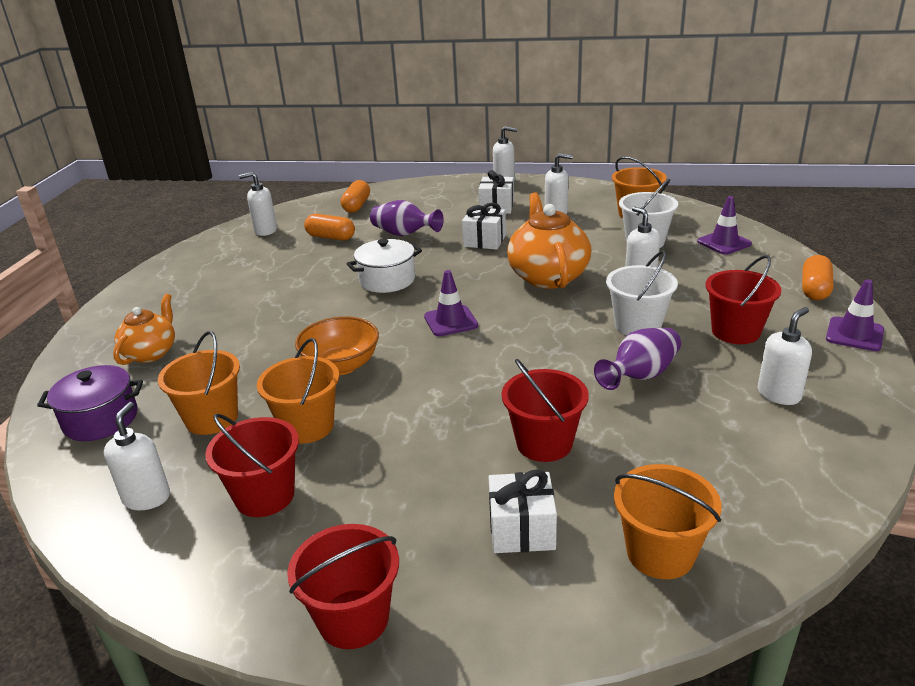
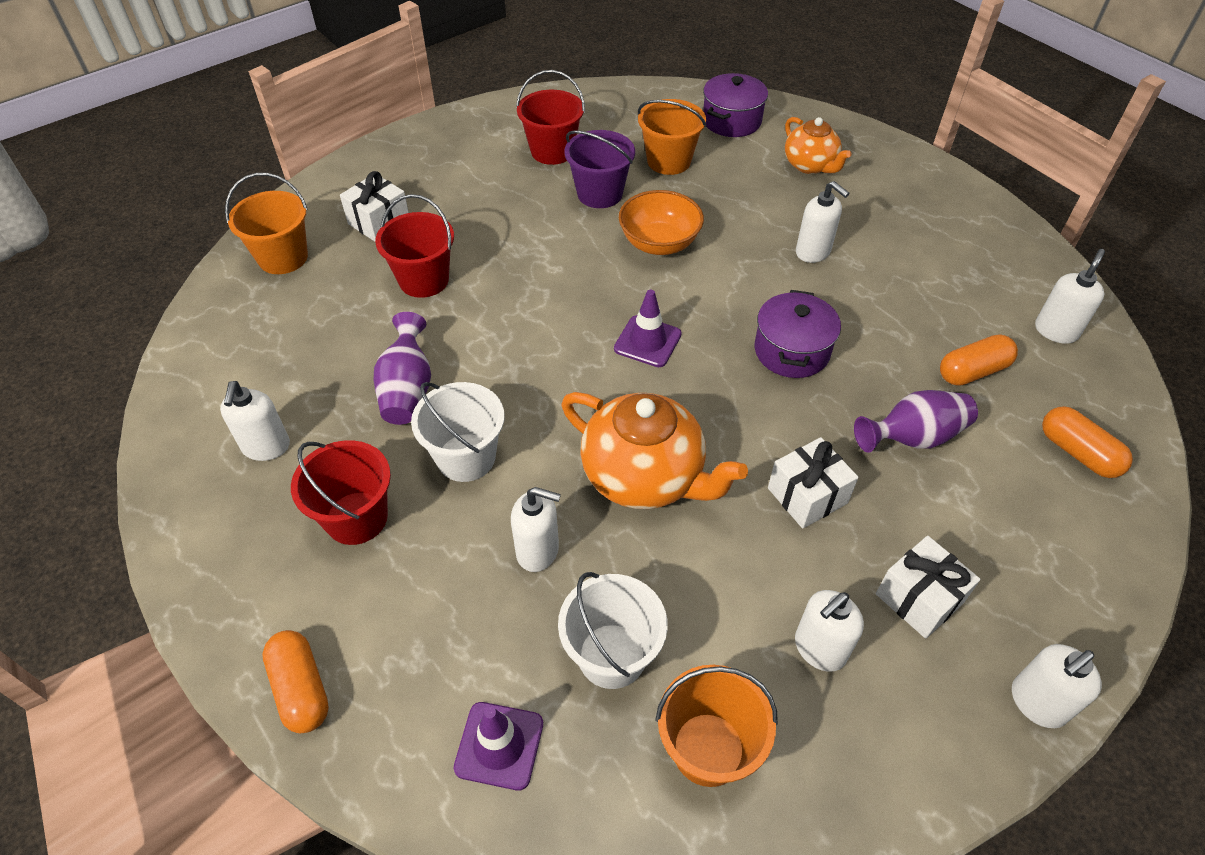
camera: 130 degrees right, 20 degrees up
white soap dispenser [104,402,170,510] -> white soap dispenser moved to [796,181,849,263]
orange bucket [257,338,339,444] -> purple bucket [565,130,635,208]
red bucket [287,524,399,649] -> none
white pot [347,239,422,293] -> purple pot [755,290,841,378]
purple traffic cone [826,279,884,351] -> none

